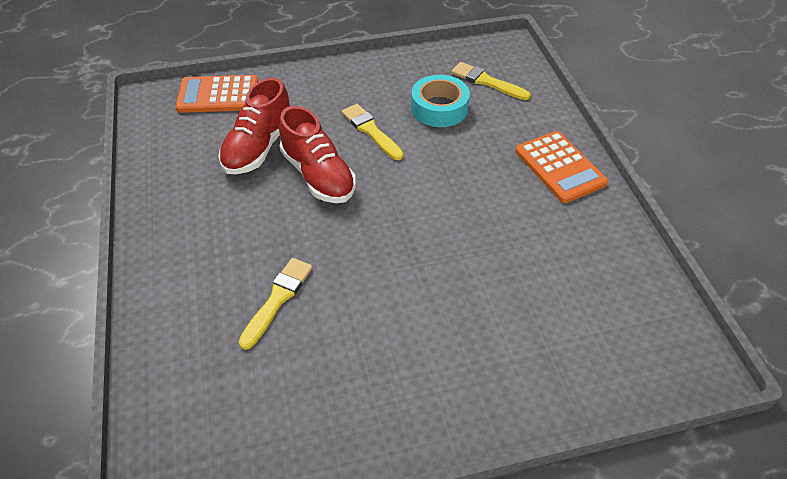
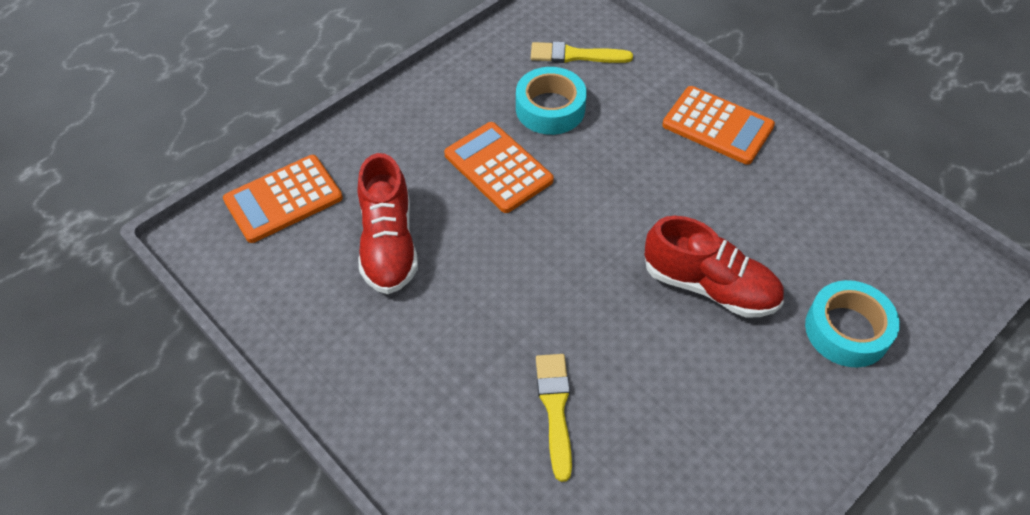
camera: 30 degrees left, 5 degrees up
red shoe [279,106,356,203] -> red shoe moved to [644,216,784,317]
yellow brush [342,104,404,160] -> orange calculator [444,122,554,213]
none -> turquoise tape [805,280,900,367]

